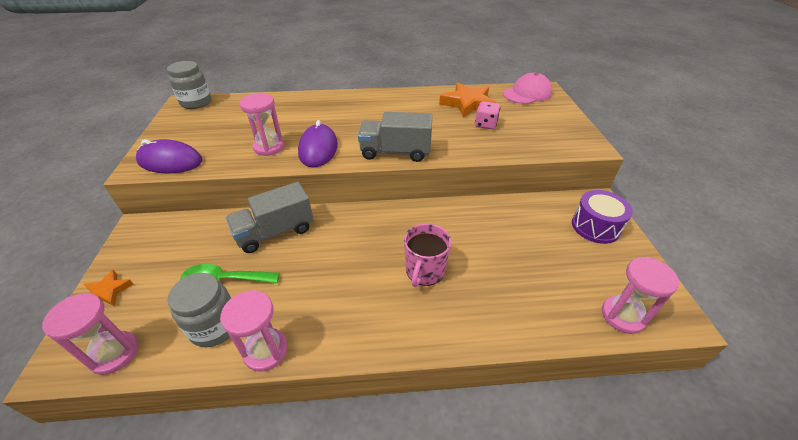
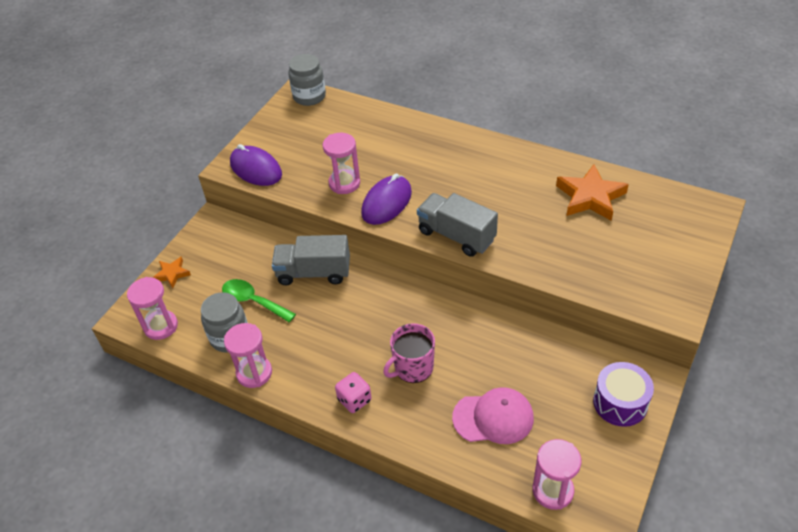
camera: 35 degrees right, 5 degrees up
pink dice [475,101,500,129] -> pink dice moved to [335,372,372,413]
pink cap [503,73,552,104] -> pink cap moved to [452,387,534,444]

